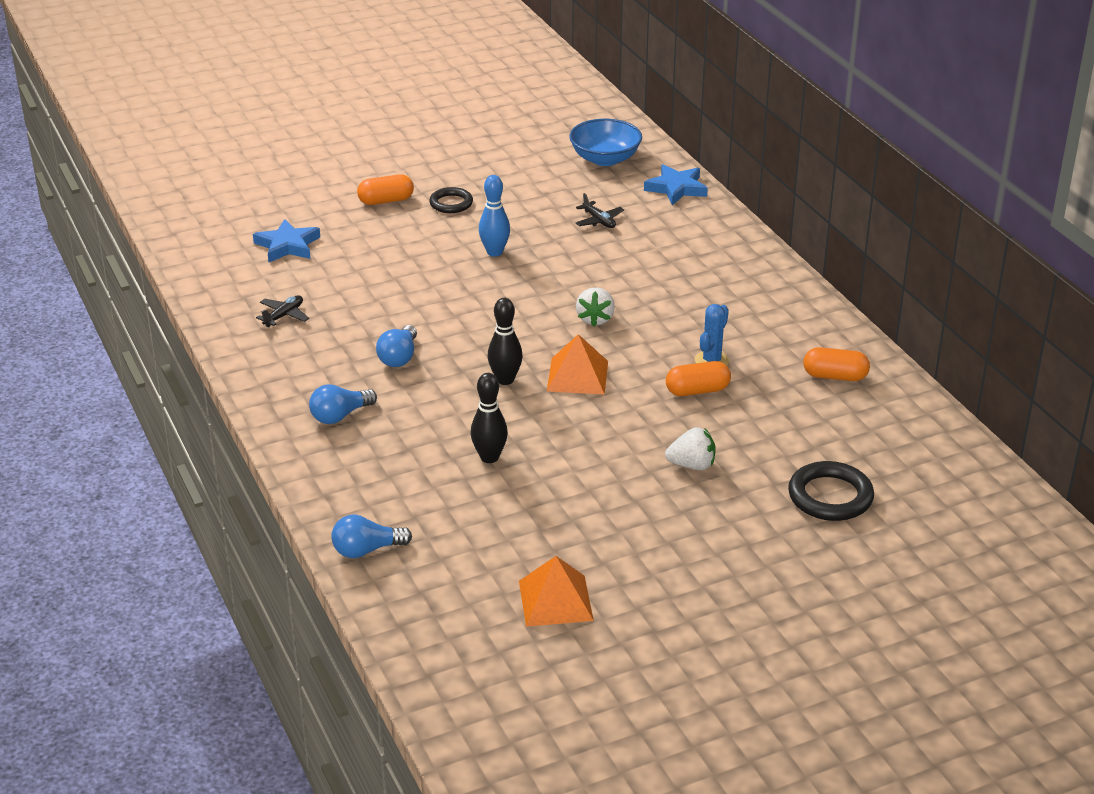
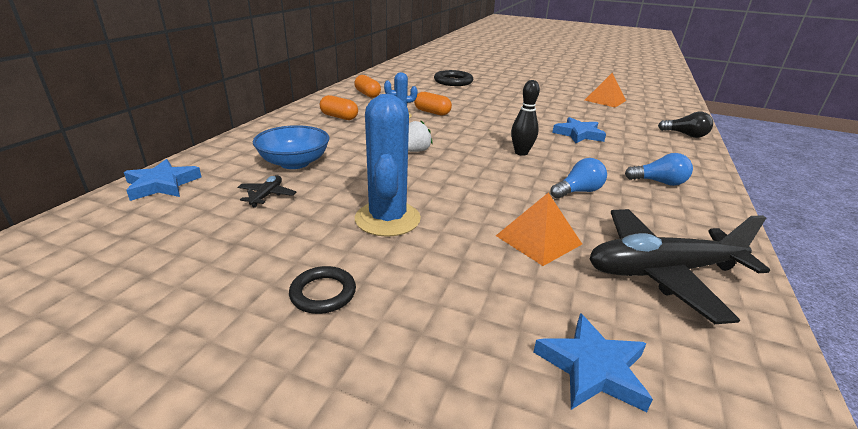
camera: 135 degrees left, 5 degrees down
black plane [256,295,309,327] -> black plane [589,209,770,324], size x2.43
blue light bulb [331,514,412,558] -> black light bulb [658,112,713,138]
orange capsule [357,174,414,205] -> orange capsule moved to [320,95,358,120]
black bowling pin [471,373,508,463] -> blue star [552,117,606,143]
blue bowling pin [479,175,510,257] -> blue cactus [355,94,421,237]
orange pyramid [547,334,608,395] -> orange pyramid moved to [496,193,582,266]
blue bowl [569,119,642,166] -> blue bowl moved to [253,125,329,169]
white strawberry [665,427,716,470] -> none

